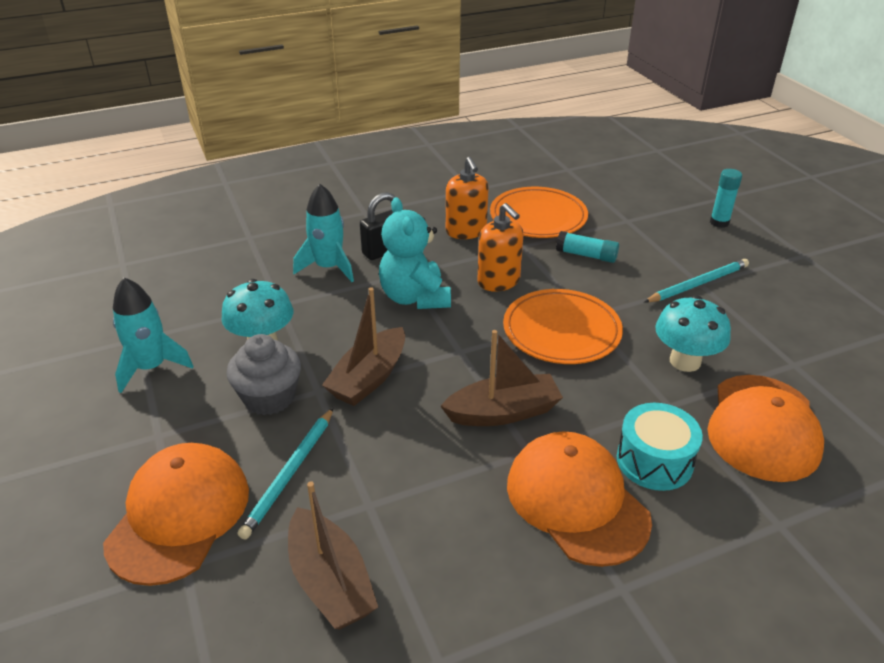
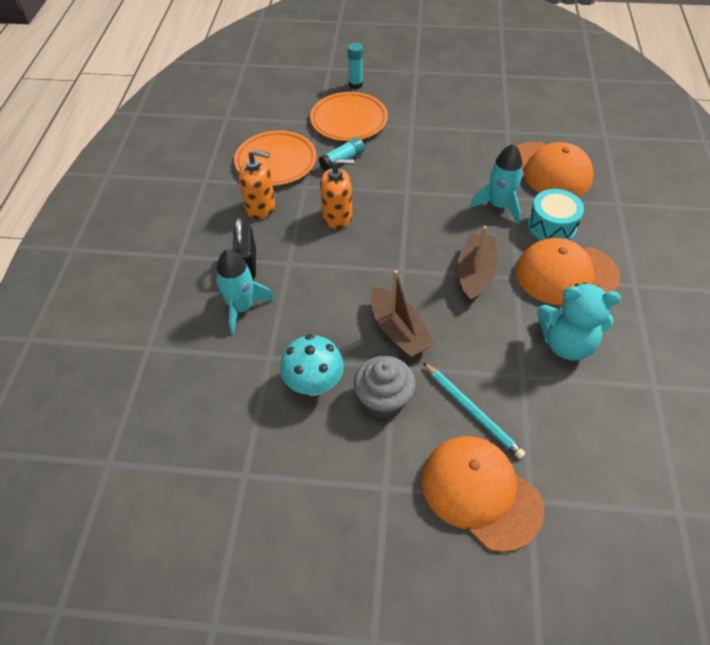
camera: 60 degrees left, 15 degrees up
turquoise rocket [113,277,194,393] -> turquoise rocket moved to [470,143,523,224]
brown boat [288,481,378,630] -> none
turquoise teddy bear [379,197,451,309] -> turquoise teddy bear moved to [537,283,621,360]
orange plate [503,289,623,364] -> orange plate moved to [310,92,388,141]
turquoise pencil [644,259,749,303] -> none
turquoise mushroom [655,295,731,372] -> none

